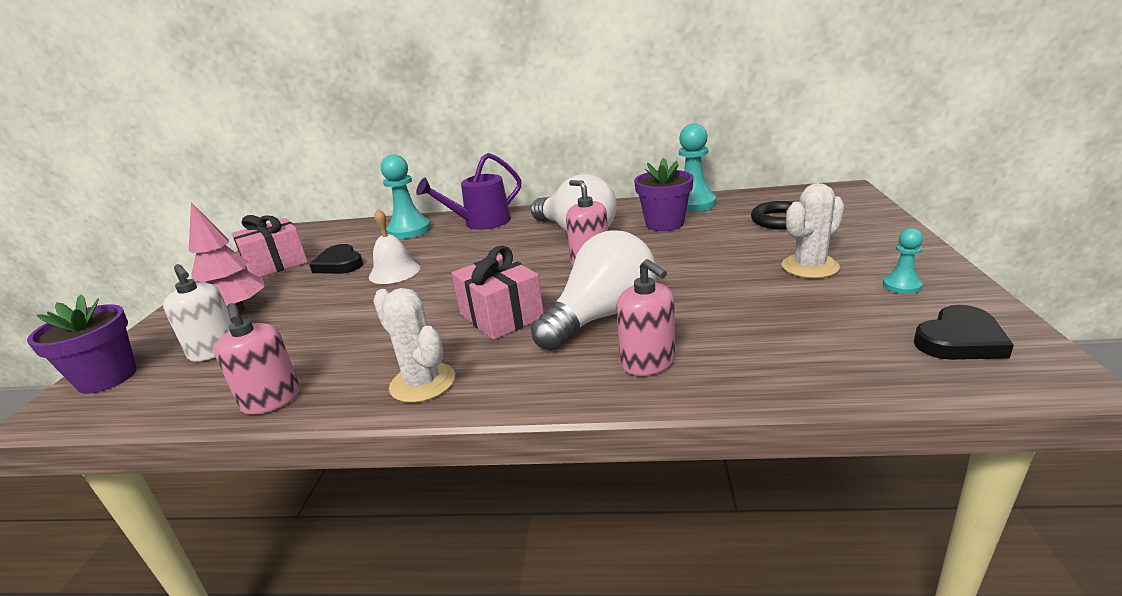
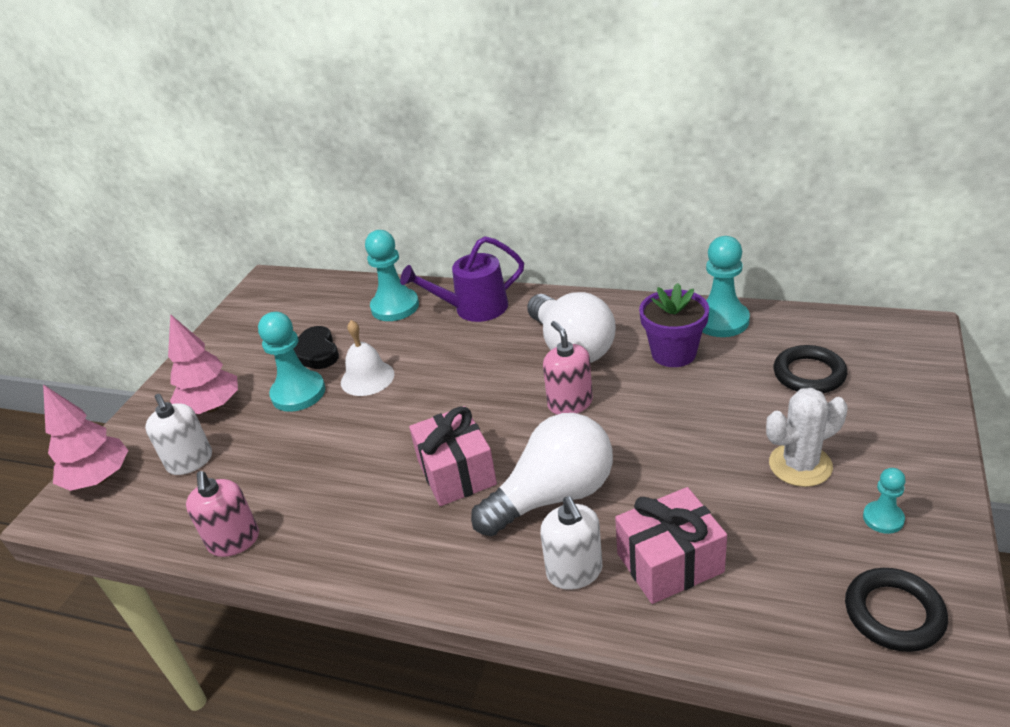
camera: 15 degrees right, 10 degrees up
purple flower pot [27,294,137,394] -> pink tree [43,384,128,491]
pink gift [232,215,308,277] -> pink gift moved to [615,487,727,604]
white cactus [373,288,455,403] -> none
pink soap dispenser [617,259,675,376] -> white soap dispenser [540,496,602,590]
black heart [914,305,1014,360] -> black ring [845,568,948,652]
none -> turquoise pawn [258,312,325,412]

